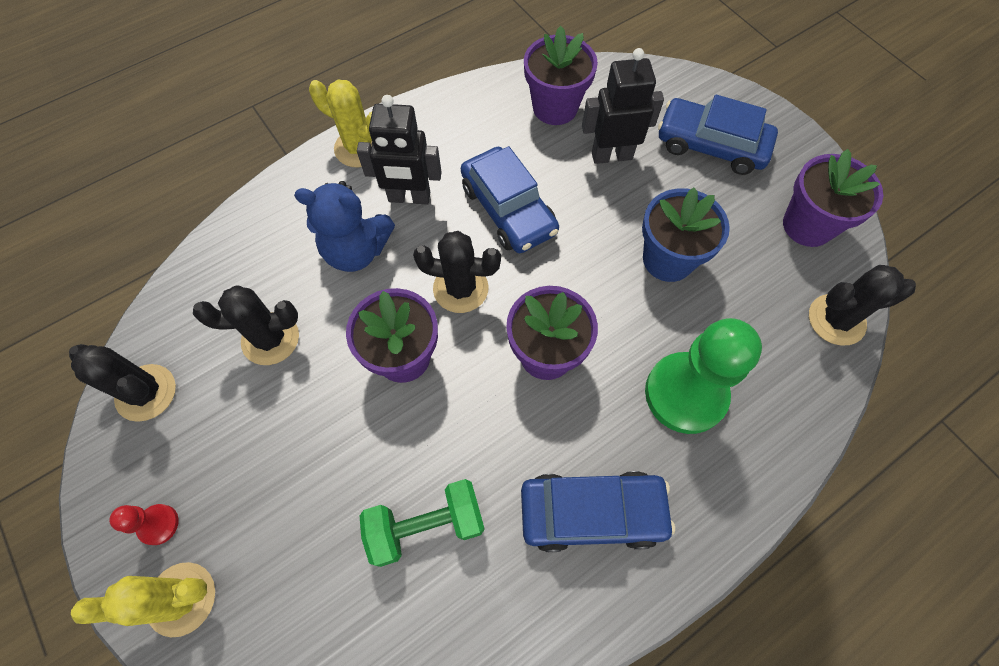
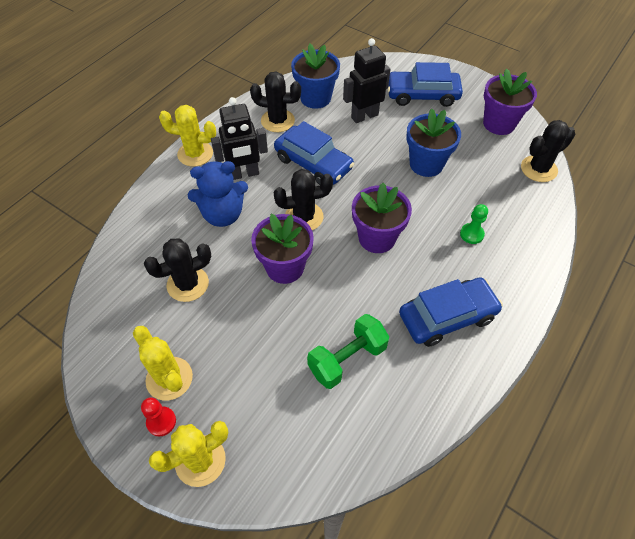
camera: 20 degrees left, 10 degrees down
black cactus [69,344,176,422] -> black cactus moved to [250,72,301,132]
purple flower pot [524,26,598,125] -> blue flower pot [291,43,340,109]
green pawn [645,318,762,434] -> green pawn [460,204,488,244], size x0.44
none -> yellow cactus [133,326,193,401]

